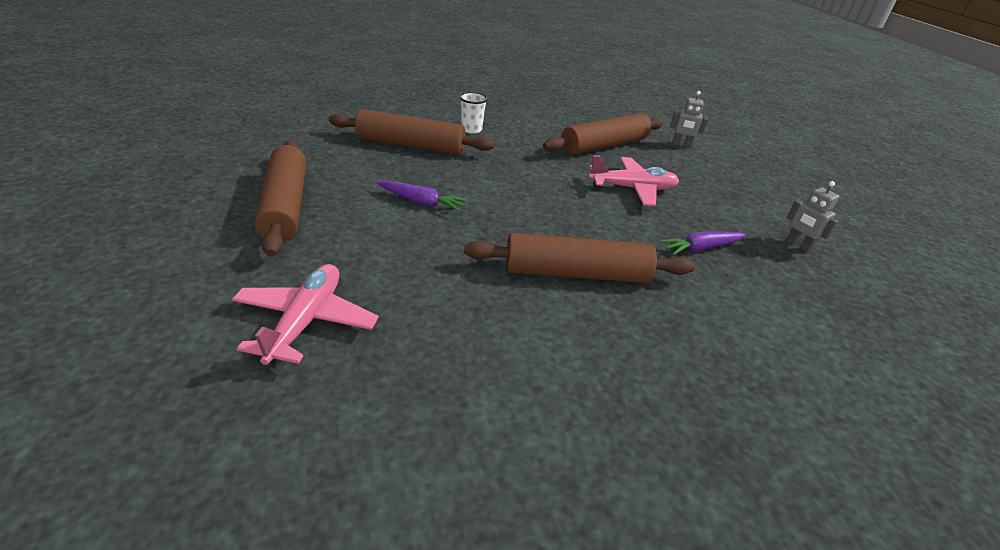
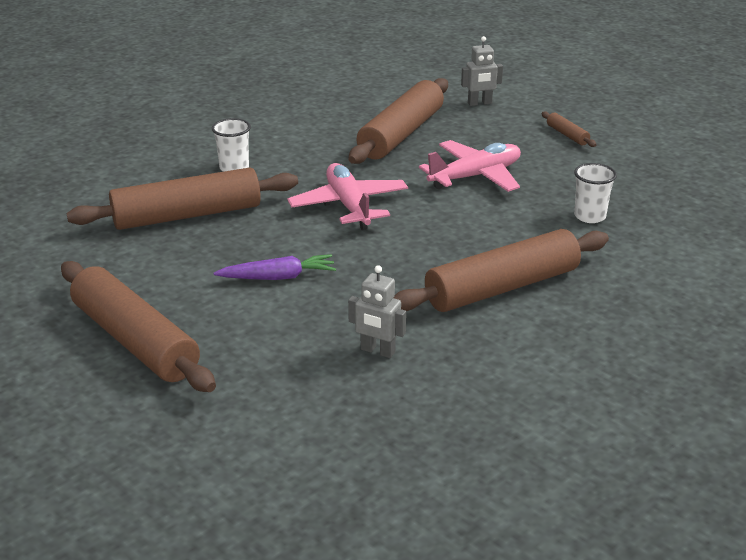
camera: 25 degrees left, 5 degrees down
pink plane [232,264,379,365] -> pink plane moved to [287,163,408,230]
purple carrot [659,231,746,255] -> white cup [574,163,617,223]
grey robot [786,181,839,252] -> grey robot moved to [348,265,406,358]
none -> brown rolling pin [541,112,596,147]

